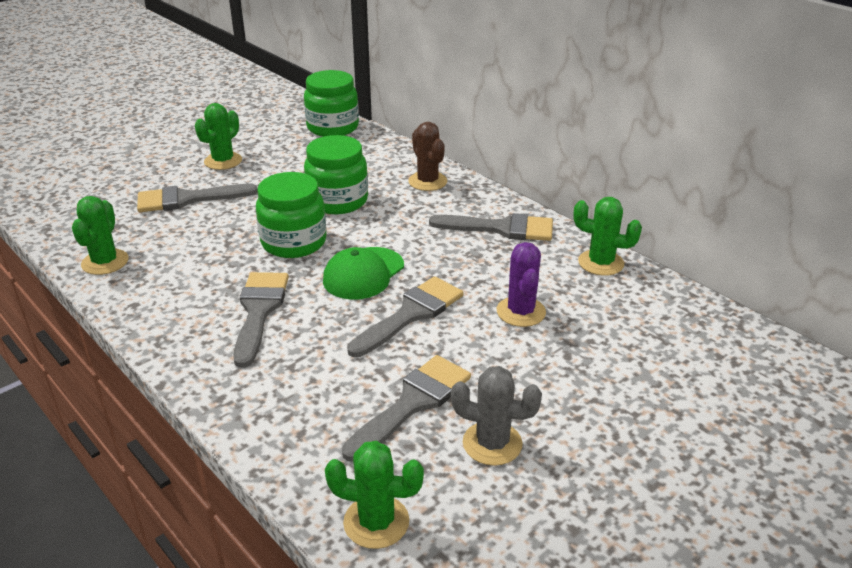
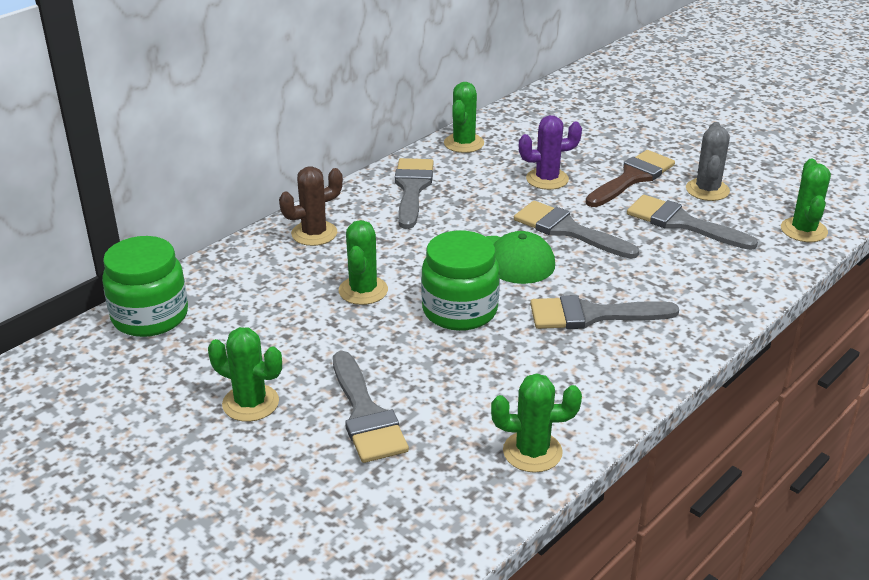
camera: 95 degrees left, 0 degrees up
green jar [304,135,368,214] -> green cactus [339,220,388,305]
none -> brown brush [586,150,675,207]

